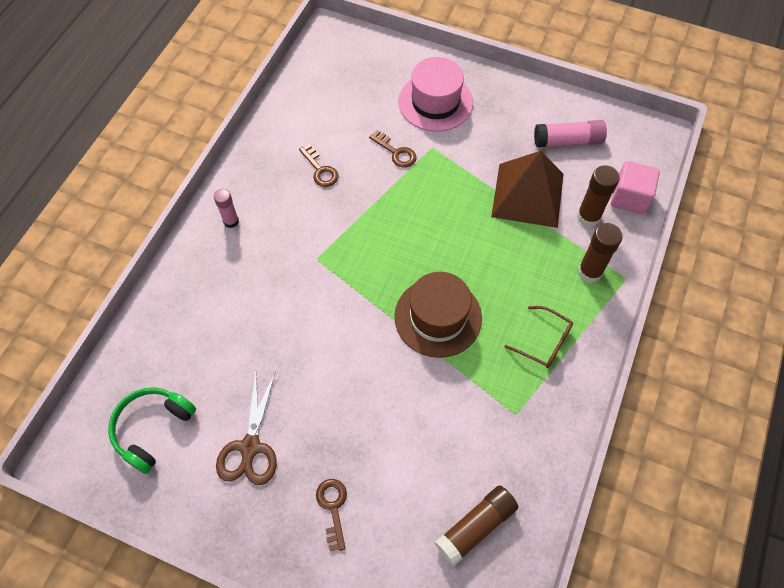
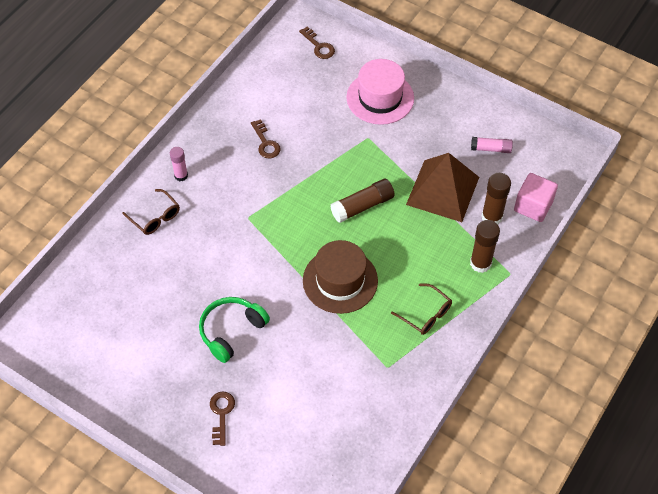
camera: 10 degrees right, 5 degrees down
green headphones [108,387,196,474] -> green headphones moved to [199,297,270,363]
brown scissors [216,373,277,485] -> none
brown key [369,130,416,168] -> brown key moved to [299,26,335,59]
brown glue stick [434,486,518,566] -> brown glue stick moved to [330,179,395,223]
pink glue stick [534,120,607,148] -> pink glue stick [471,137,513,153], size x0.66
none -> brown glasses [122,189,180,235]

